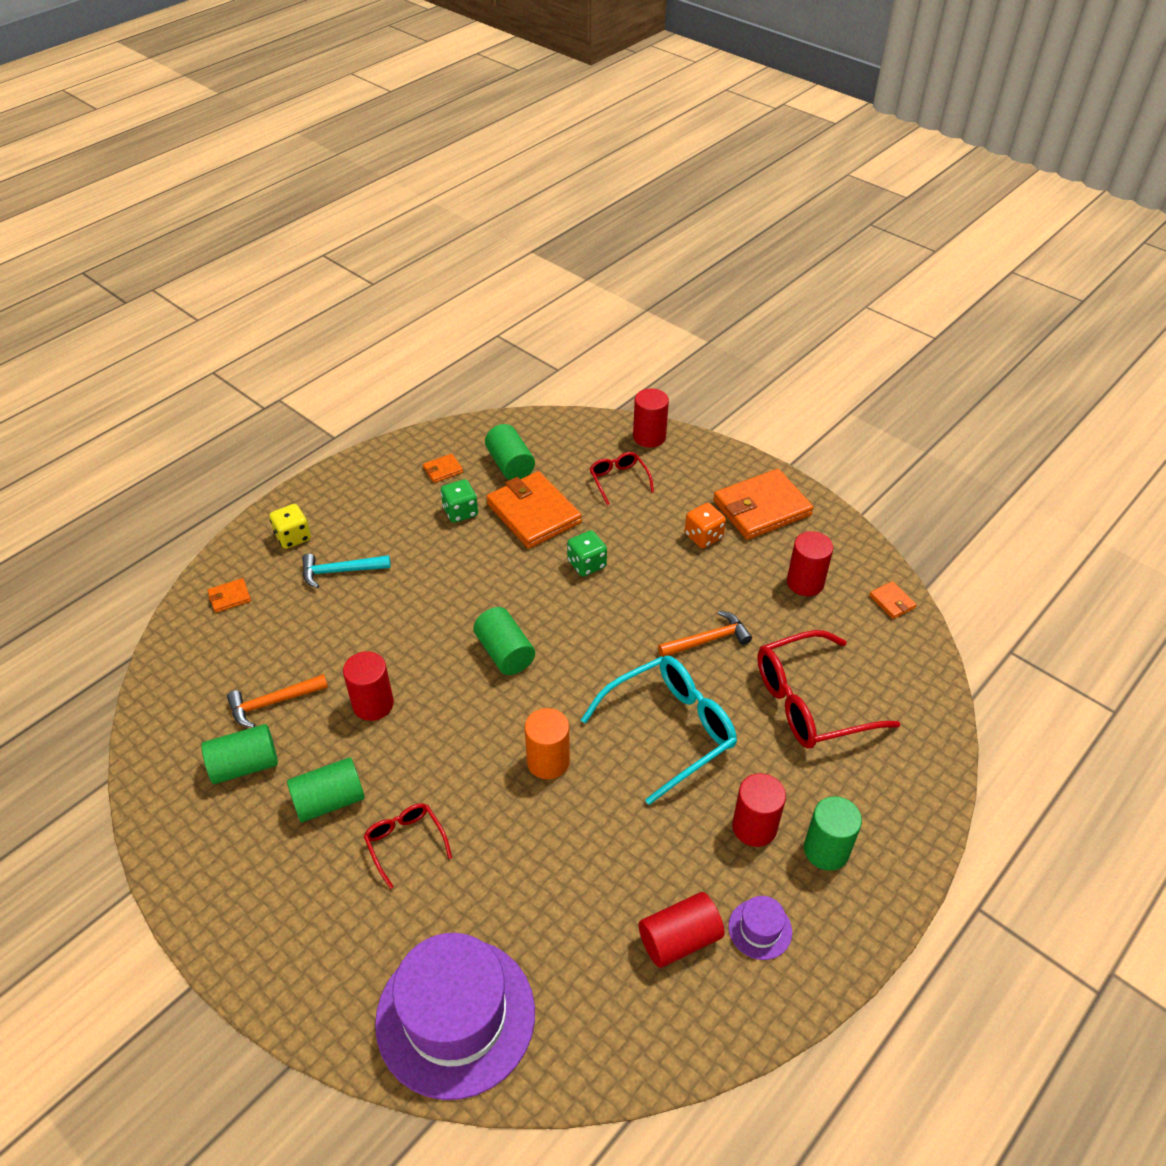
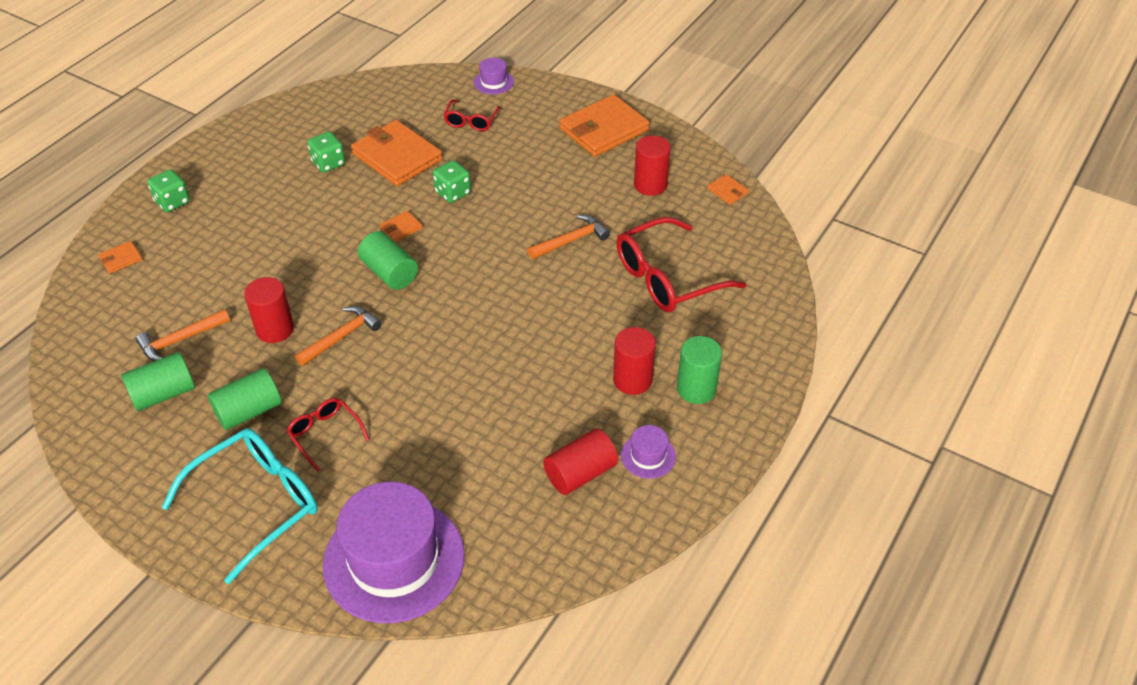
camera: 10 degrees left, 0 degrees up
yellow dice [269,504,311,549] -> green dice [147,169,190,212]
turquoise hammer [302,553,391,588] -> none
orange wallet [423,454,463,483] -> orange wallet moved to [380,211,422,242]
green cylinder [485,424,535,480] -> none
orange cylinder [525,708,570,779] -> none
turquoise glasses [581,656,737,805] -> turquoise glasses moved to [162,428,318,584]
red glasses [590,452,654,505] -> red glasses turned 135 degrees counterclockwise [443,99,501,131]
red cylinder [633,388,669,448] -> purple hat [474,58,514,94]
orange dice [685,503,726,548] -> none
none -> orange hammer [295,306,382,366]

